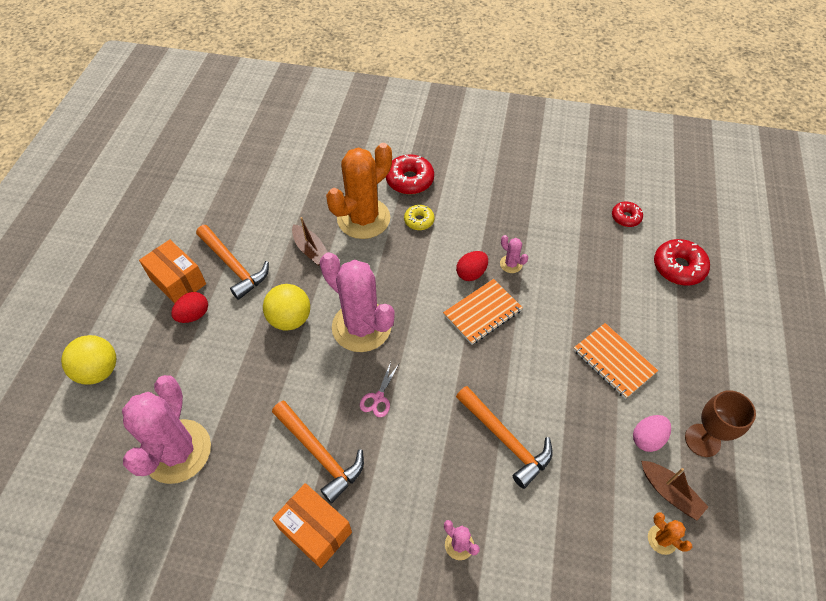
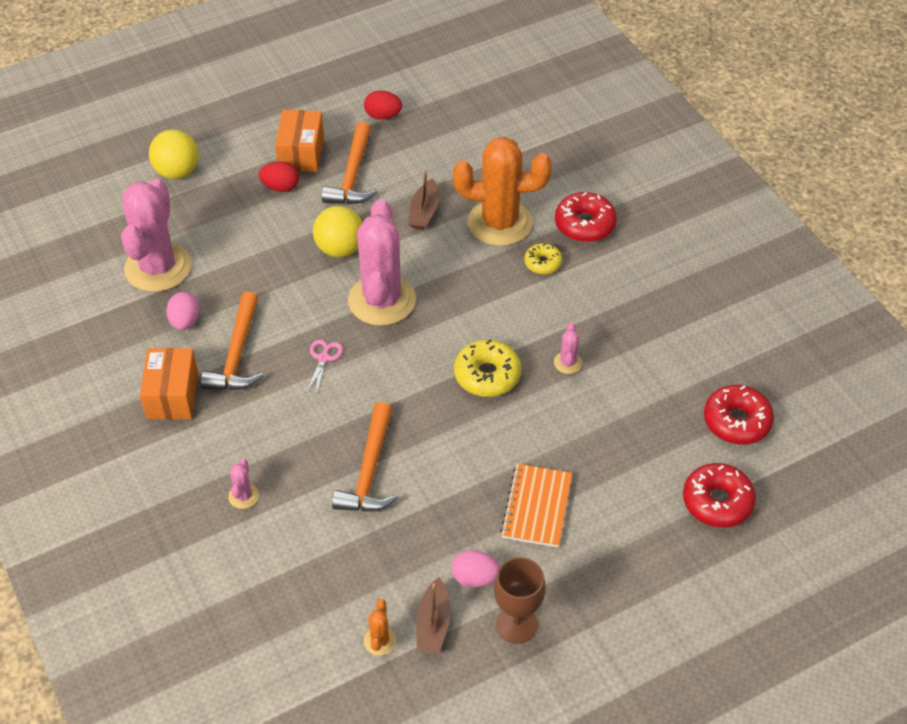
camera: 50 degrees right, 5 degrees down
pink cactus [122,375,211,484] -> pink cactus turned 45 degrees counterclockwise [121,179,192,292]
pink scissors [360,362,399,417] -> pink scissors turned 120 degrees clockwise [306,339,343,395]
orange notebook [443,279,523,345] -> yellow donut [454,339,521,397]
red egg [456,251,488,281] -> red egg moved to [364,91,402,120]
red donut [612,202,643,227] -> red donut [704,385,774,445], size x1.66
none -> pink egg [166,292,200,330]

